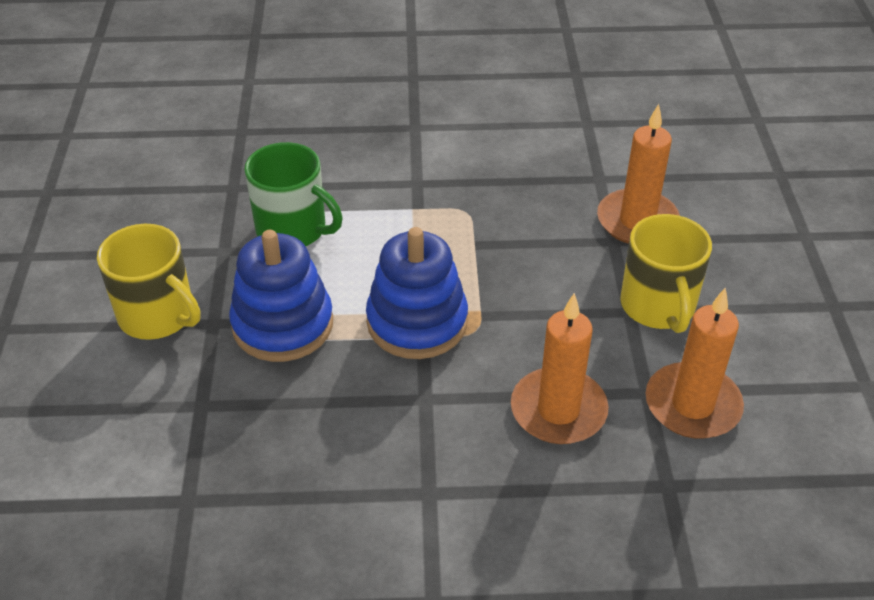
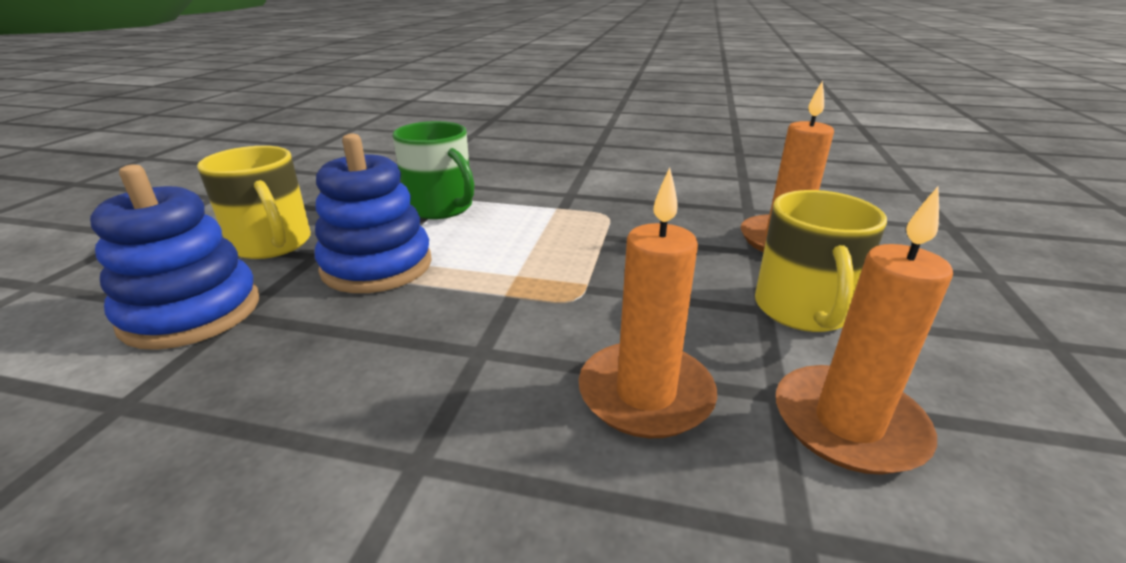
camera: 15 degrees right, 15 degrees down
blue stacking toy [366,227,468,359] -> blue stacking toy moved to [90,165,259,350]

